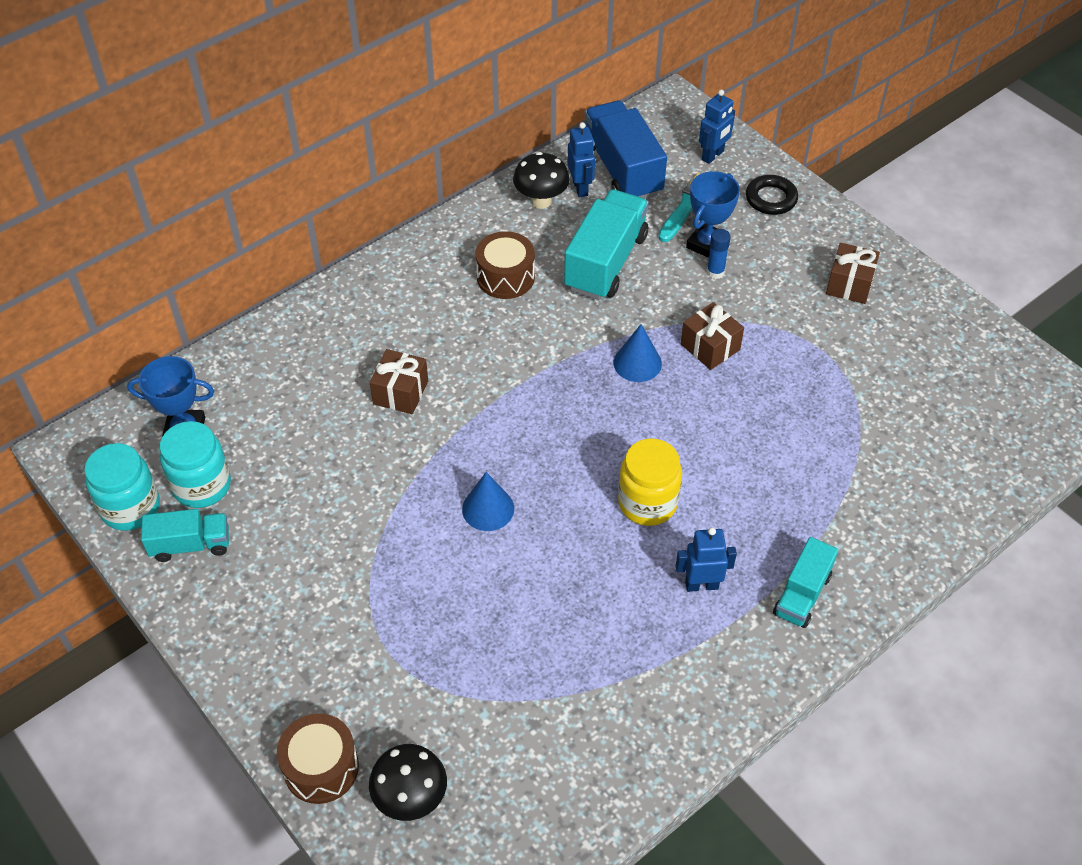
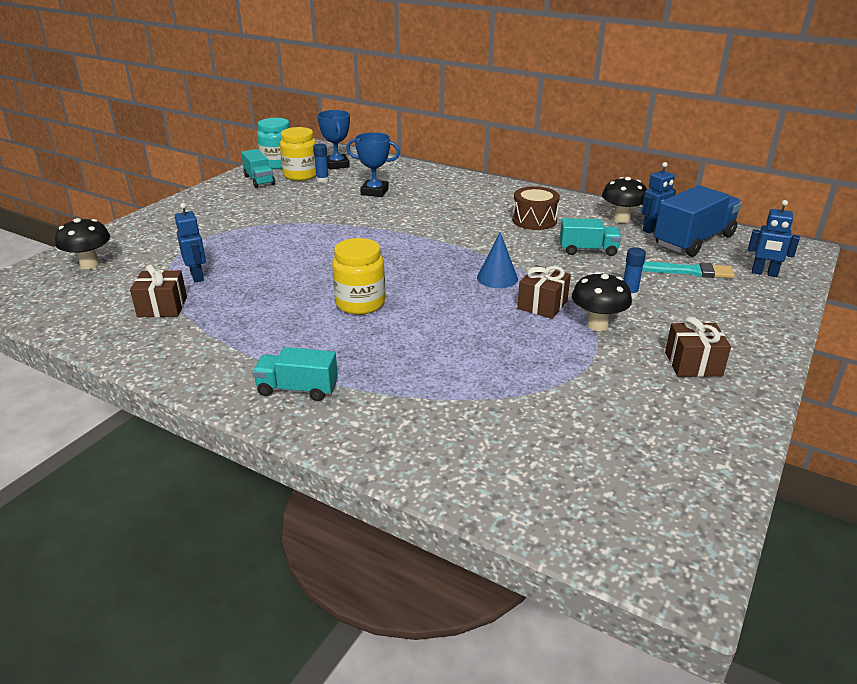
camera: 70 degrees right, 20 degrees down
turquoise jar [160,421,231,508] -> yellow jar [280,127,316,181]
brown drum [277,713,359,804] -> none
brown gift [370,349,428,414] -> brown gift moved to [130,264,187,317]
blue cone [462,472,514,531] -> none
turquoise truck [564,189,649,300] -> turquoise truck [560,218,622,256], size x0.59
blue robot [676,527,737,592] -> blue robot moved to [175,203,206,283]
blue trophy [686,171,740,258] -> blue trophy moved to [346,132,400,197]
black ring [746,175,798,215] -> none
none -> blue glue stick [313,143,329,183]
none -> black mushroom [572,272,632,331]

